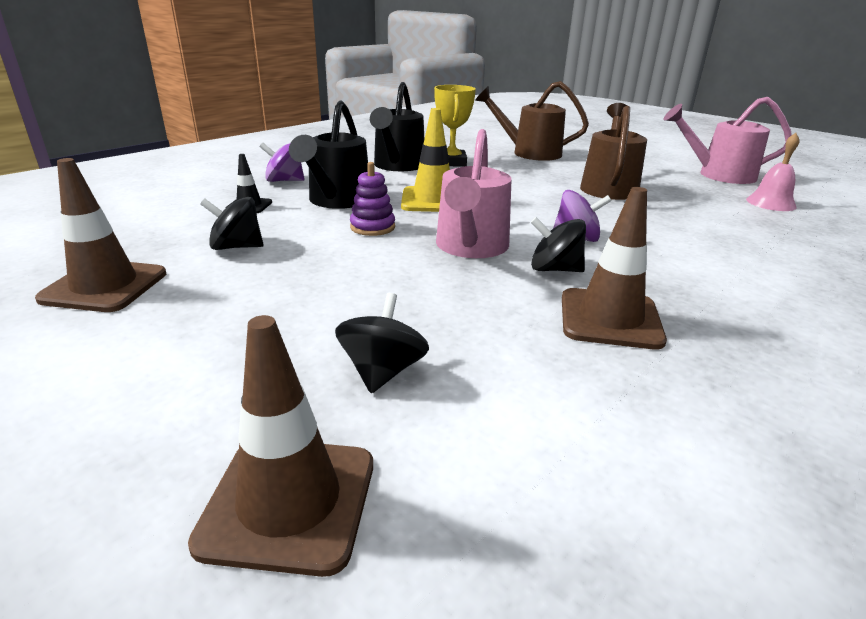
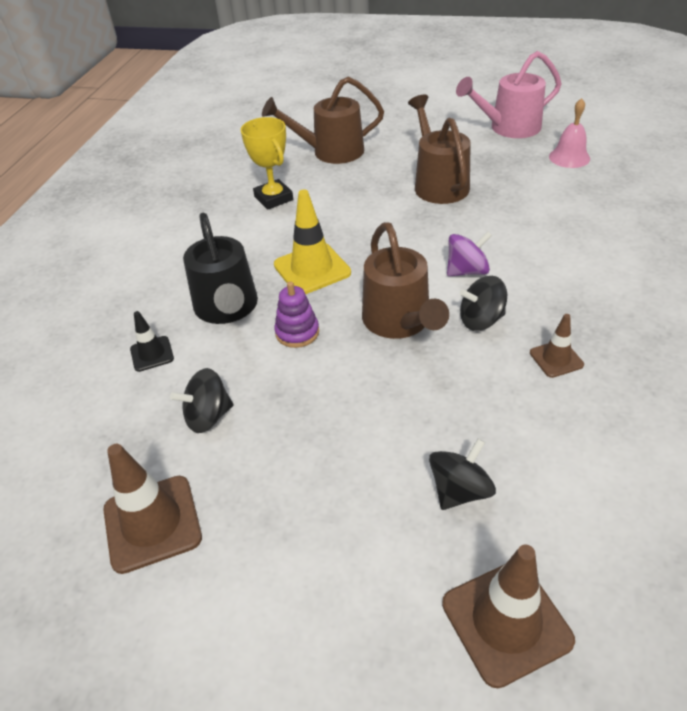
camera: 25 degrees left, 15 degrees up
purple spinning top [259,143,305,182] -> none
black spinning top [335,293,429,393] -> black spinning top turned 60 degrees clockwise [429,438,496,510]
black watering can [370,82,424,171] -> none
pink watering can [436,129,511,258] -> brown watering can [362,222,449,339]
brown traffic cone [562,187,667,349] -> brown traffic cone [530,314,584,378], size x0.56

